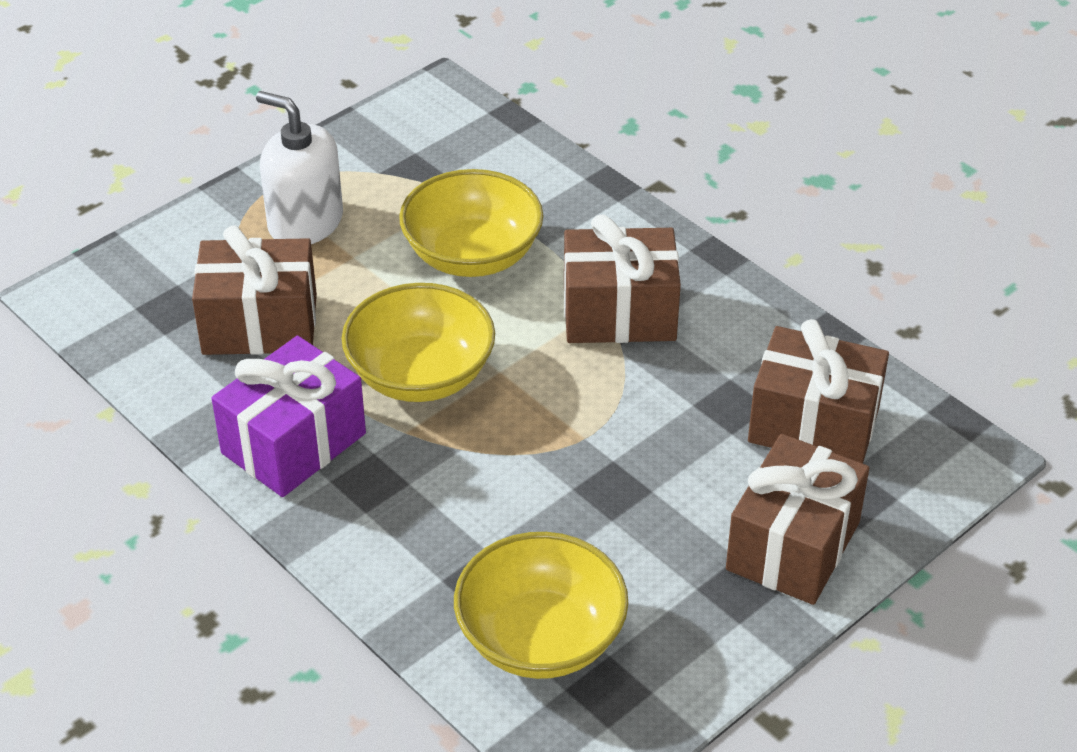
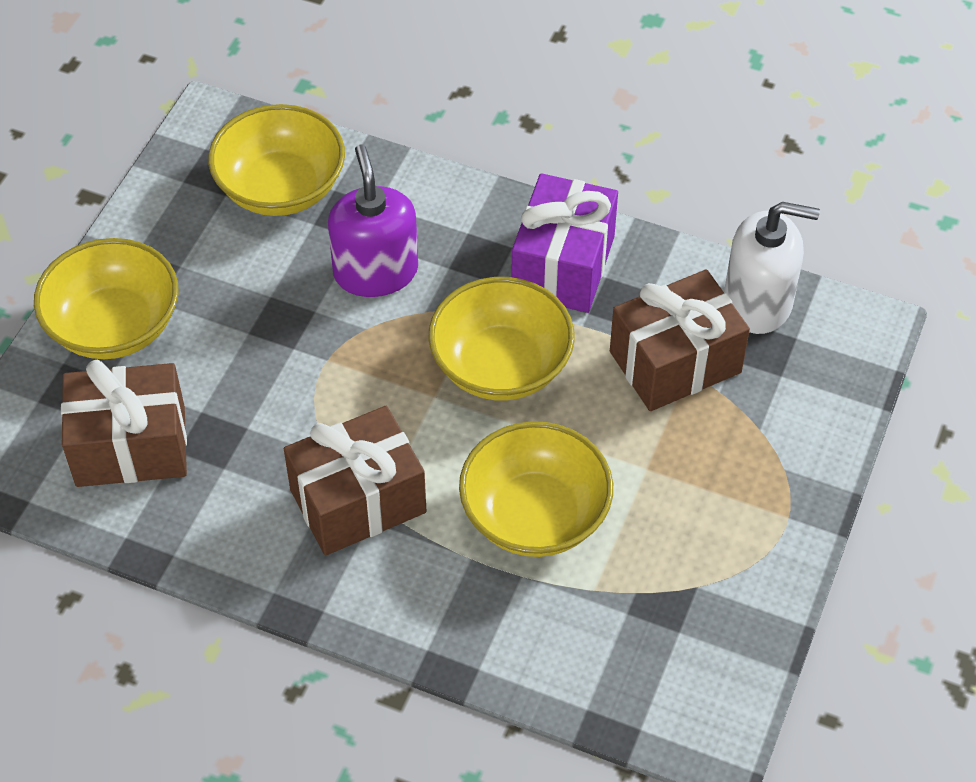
camera: 155 degrees right, 10 degrees up
white soap dispenser [256,91,343,244] -> white soap dispenser moved to [724,202,820,334]
brown gift [726,434,869,605] -> yellow bowl [34,238,178,359]
none -> purple soap dispenser [328,144,418,297]

